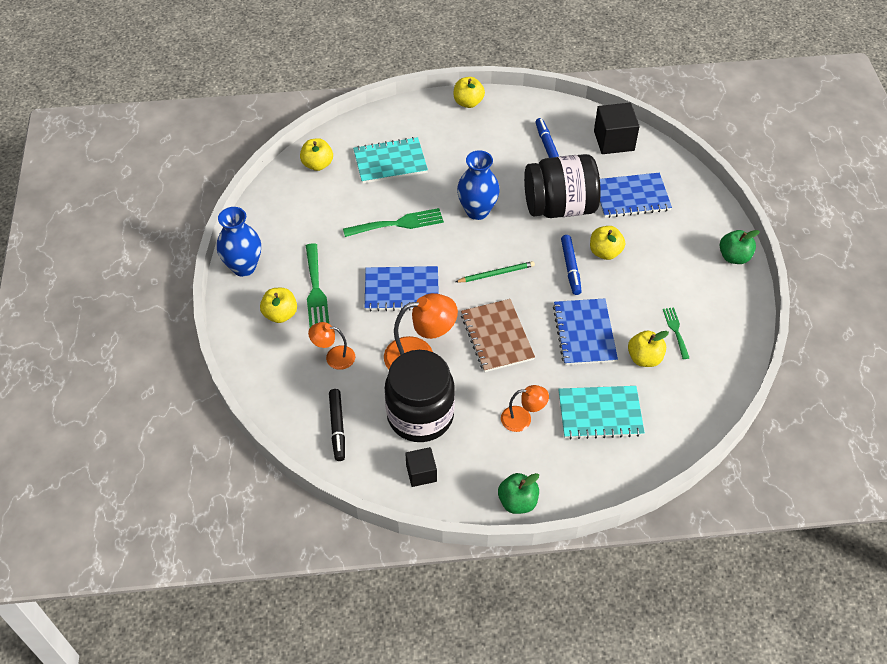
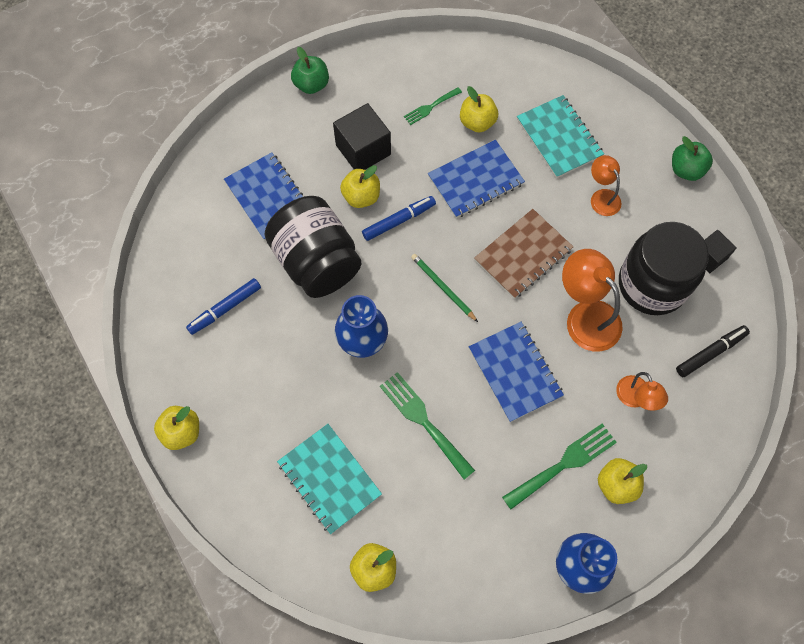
camera: 115 degrees left, 15 degrees up
black cube [594,103,640,154] -> black cube moved to [333,103,391,170]

